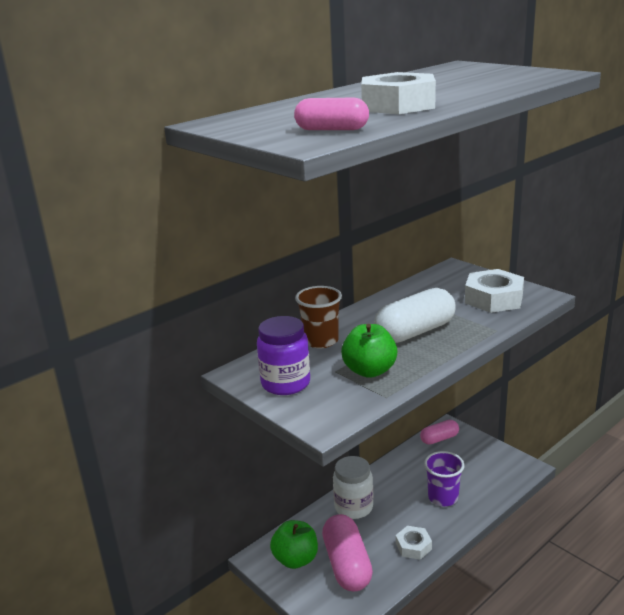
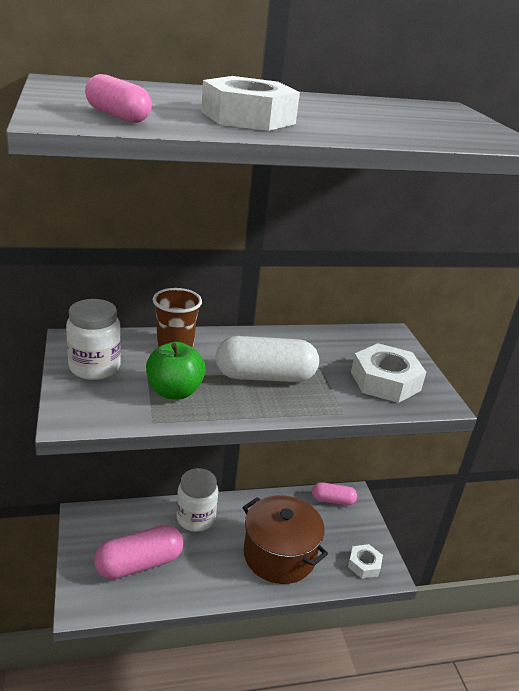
camera: 25 degrees right, 5 degrees up
purple jar [257,316,310,395] -> white jar [66,299,121,380]
green apple [270,520,318,569] -> none
pink capsule [322,514,373,591] -> pink capsule turned 45 degrees clockwise [94,525,183,579]
white nut [396,526,432,560] -> white nut moved to [348,544,383,578]
purple cup [424,451,464,506] -> brown pot [243,495,328,584]

